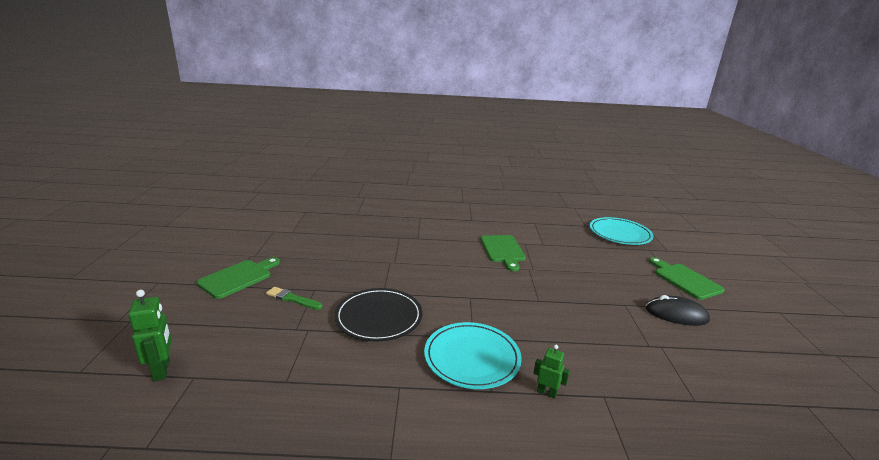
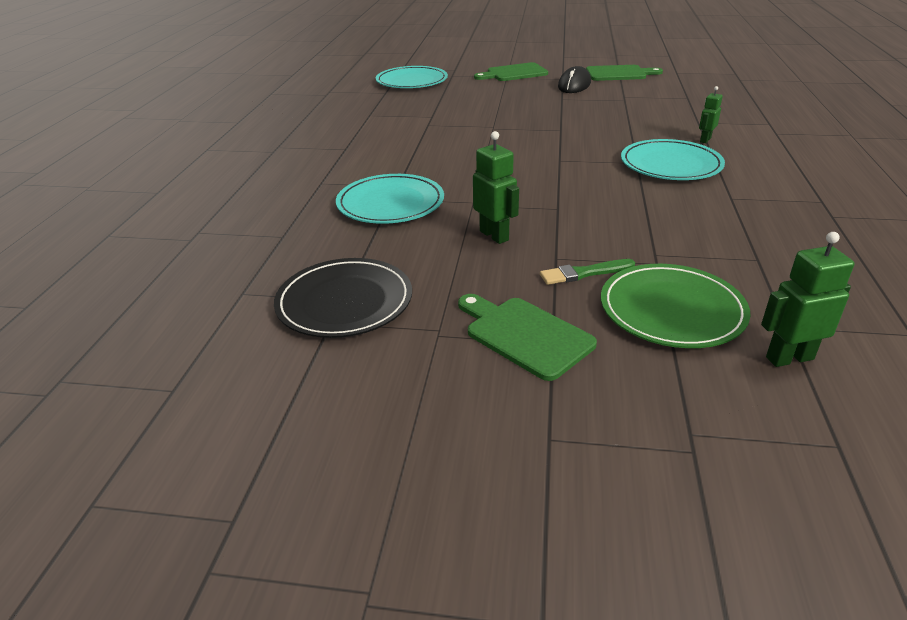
camera: 80 degrees left, 10 degrees up
green brush [266,287,323,310] -> green brush turned 45 degrees clockwise [540,259,635,285]
black plate [334,288,423,342] -> black plate moved to [274,258,412,338]
green cutting board [481,235,526,271] -> green cutting board moved to [586,65,663,81]
none -> turquoise plate [336,174,444,224]
none -> green robot [473,131,519,244]
none -> green plate [601,264,751,348]

